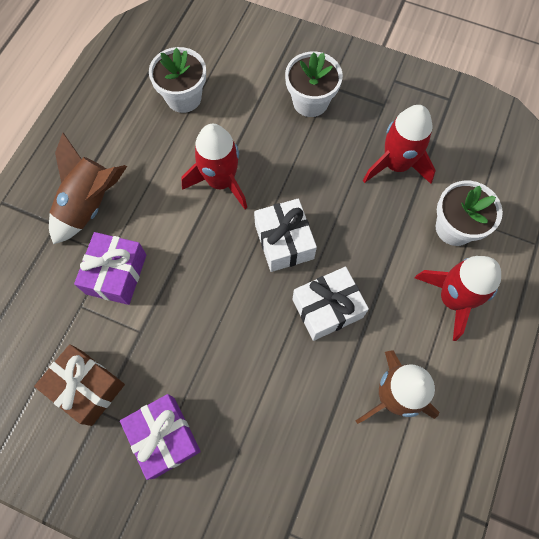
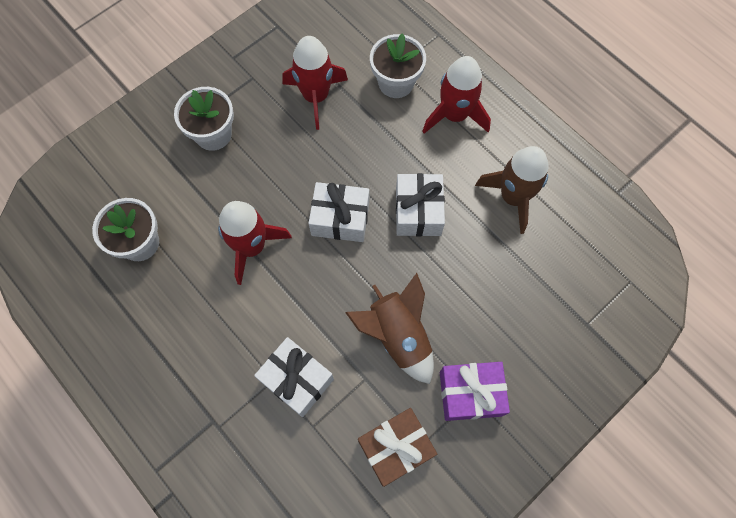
camera: 65 degrees left, 0 degrees up
brown rocket [49,133,127,244] -> brown rocket moved to [345,273,434,384]
purple gift [74,232,147,305] -> white gift [254,337,334,417]

